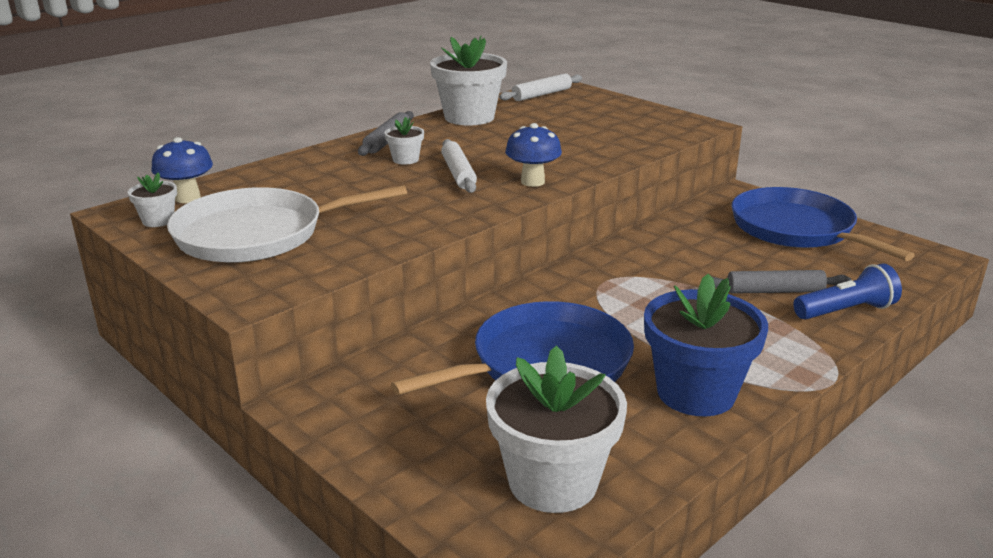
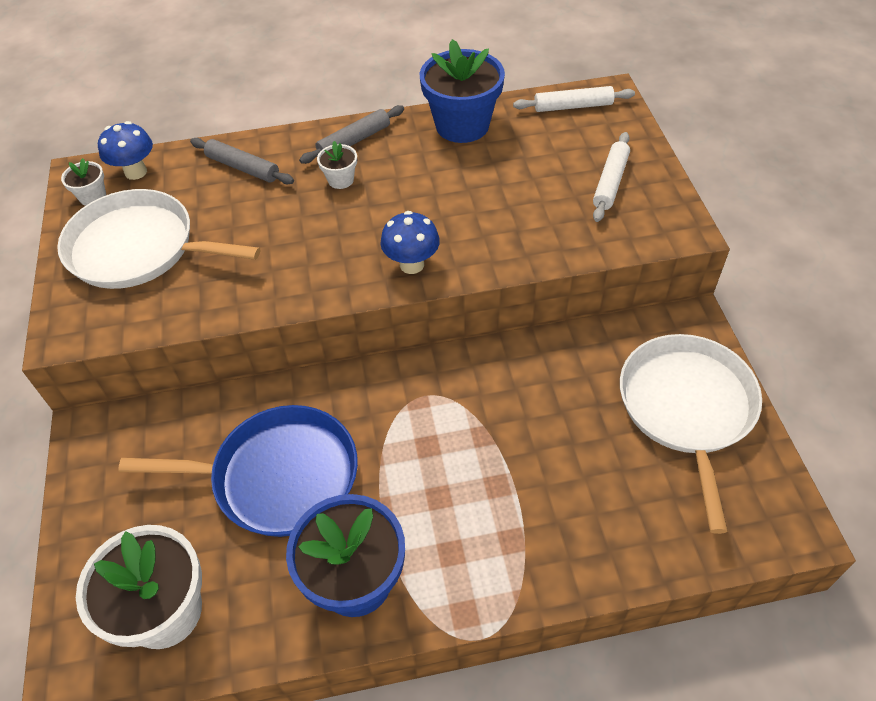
camera: 35 degrees right, 25 degrees up
white flower pot [430,36,507,126] -> blue flower pot [420,39,505,143]
white rolling pin [441,139,477,193] -> white rolling pin moved to [593,132,630,222]
grey rolling pin [712,270,851,294] -> grey rolling pin moved to [190,138,294,184]
blue pan [731,187,915,261] -> white pan [620,334,762,534]
blue flashlight [793,263,902,320] -> none

